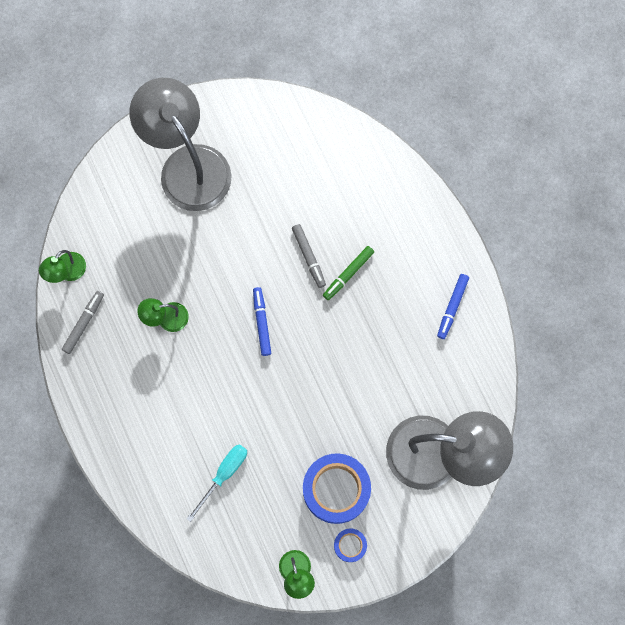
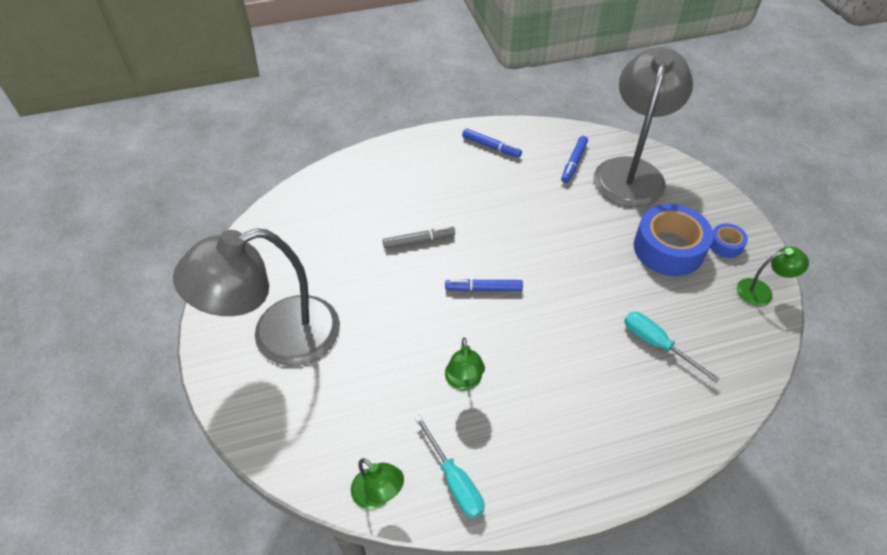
camera: 80 degrees left, 25 degrees down
grey marker [62,291,104,354] -> turquoise screwdriver [414,415,484,519]
green marker [323,246,374,300] -> none
none -> blue marker [561,136,588,183]

